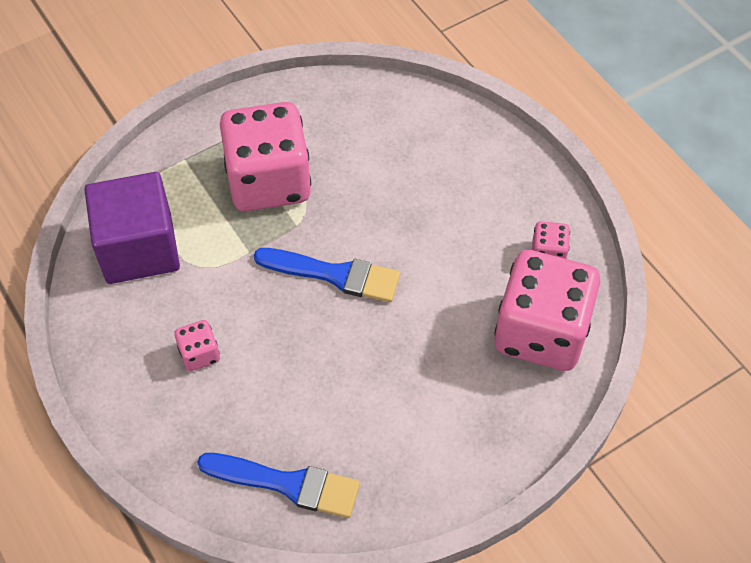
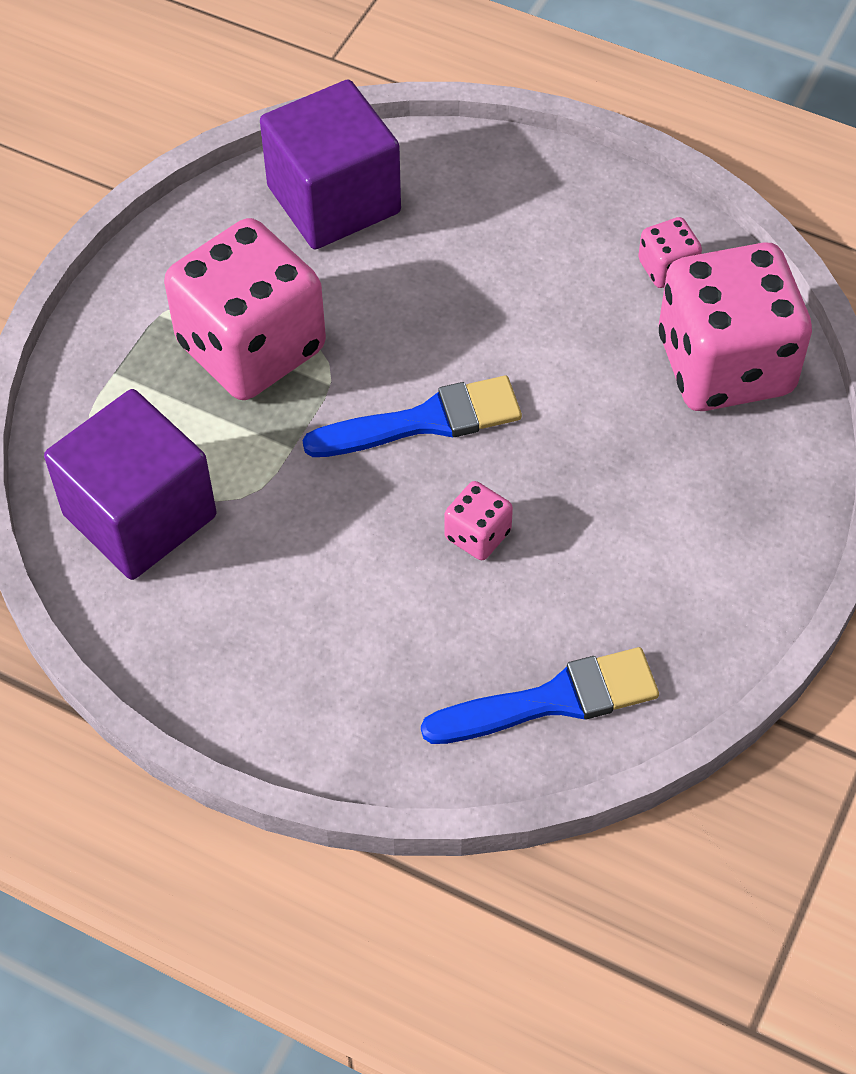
camera: 30 degrees left, 0 degrees up
pink dice [174,320,220,371] -> pink dice moved to [444,481,513,560]
none -> purple cube [260,80,401,249]

